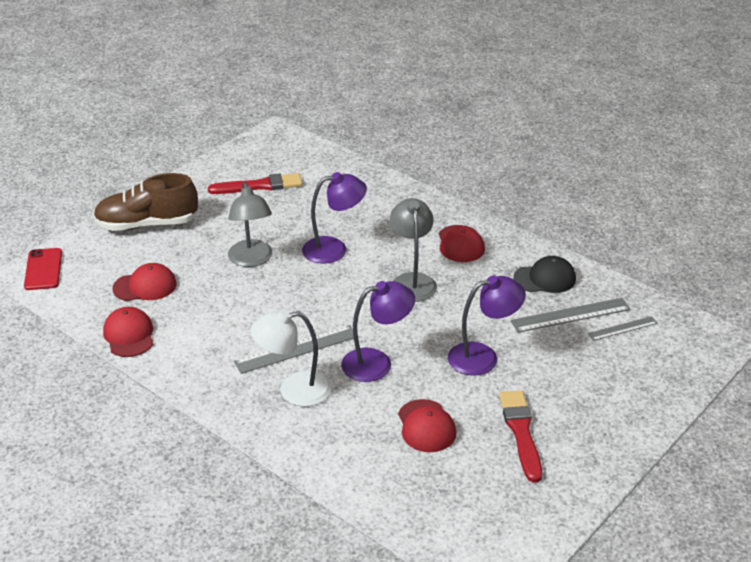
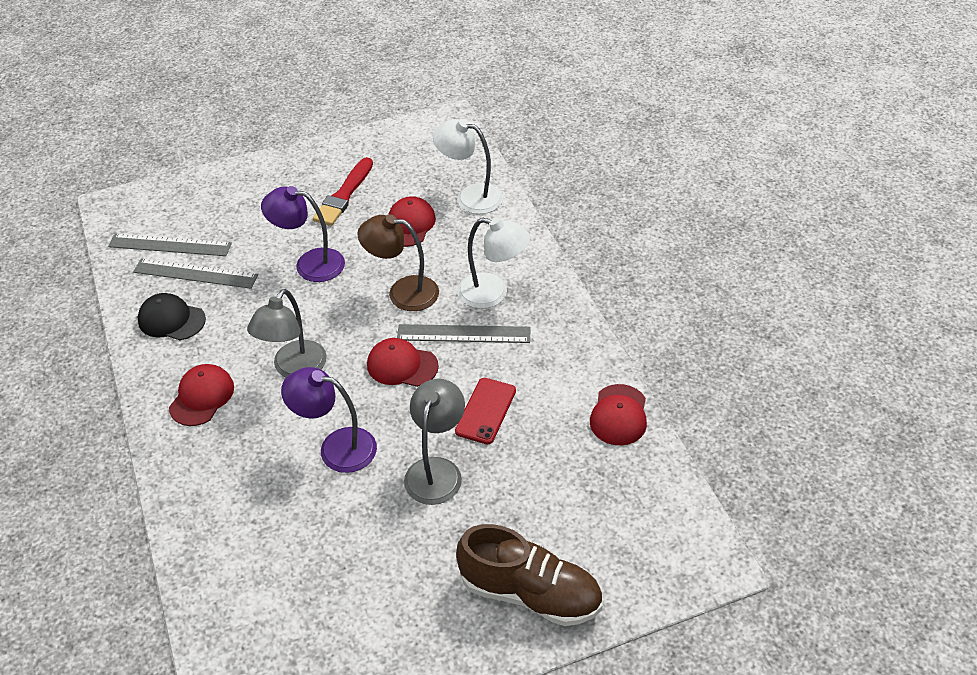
camera: 150 degrees left, 10 degrees up
red phone [24,248,62,290] -> red phone moved to [455,378,516,444]
red cap [112,263,177,301] -> red cap moved to [367,338,439,387]
red brush [208,173,302,194] -> none
purple lamp [341,281,415,382] -> brown lamp [357,214,439,311]
grey ruler [588,316,658,341] -> grey ruler [108,233,232,256], size x1.68
none -> white lamp [433,119,503,214]

